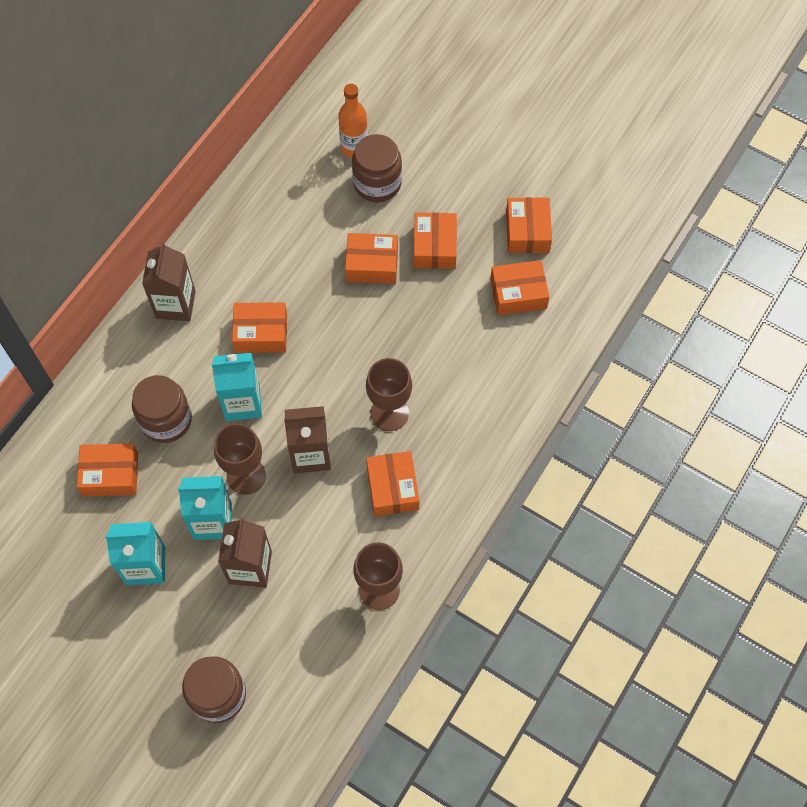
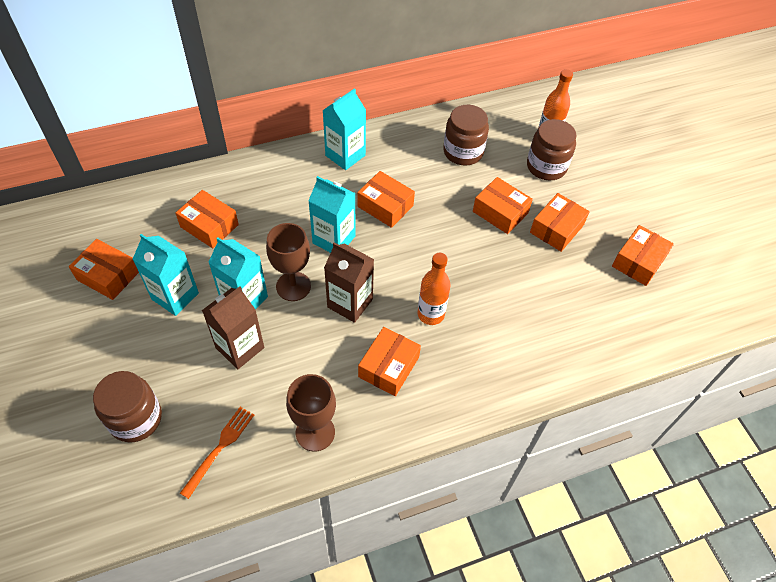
camera: 35 degrees right, 10 degrees down
brown jar [132,375,192,443] -> brown jar moved to [443,105,489,165]
brown carton [142,242,196,321] -> turquoise carton [322,88,366,170]
brown goblet [366,358,412,431] -> orange bottle [418,253,450,325]
orange box [490,260,549,316] -> orange box moved to [69,239,139,300]
none -> orange fork [180,407,254,499]

